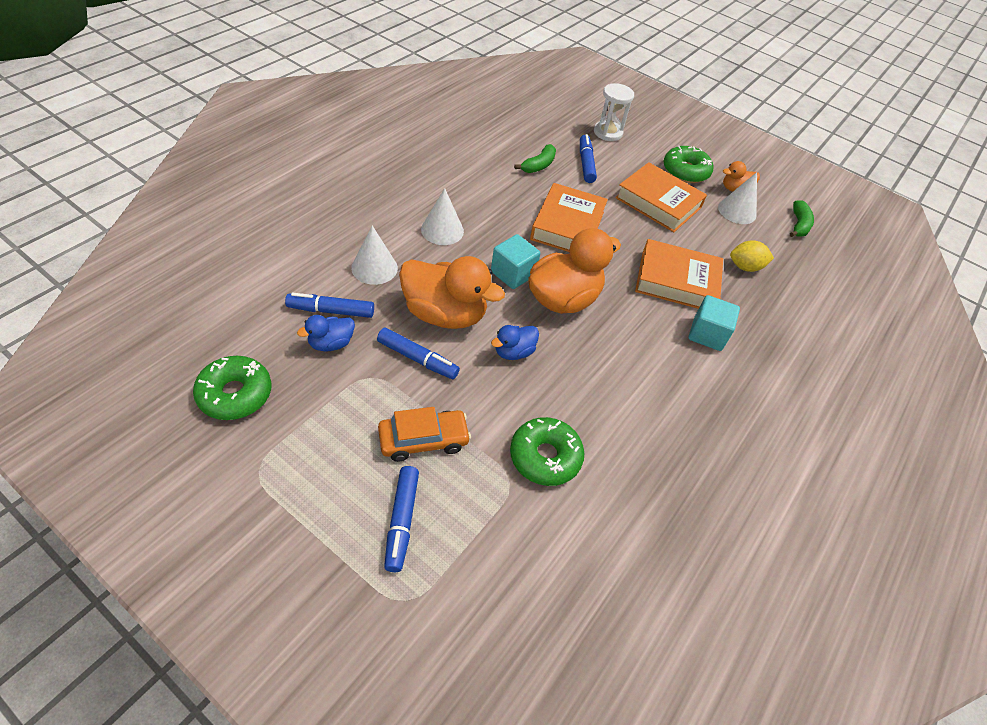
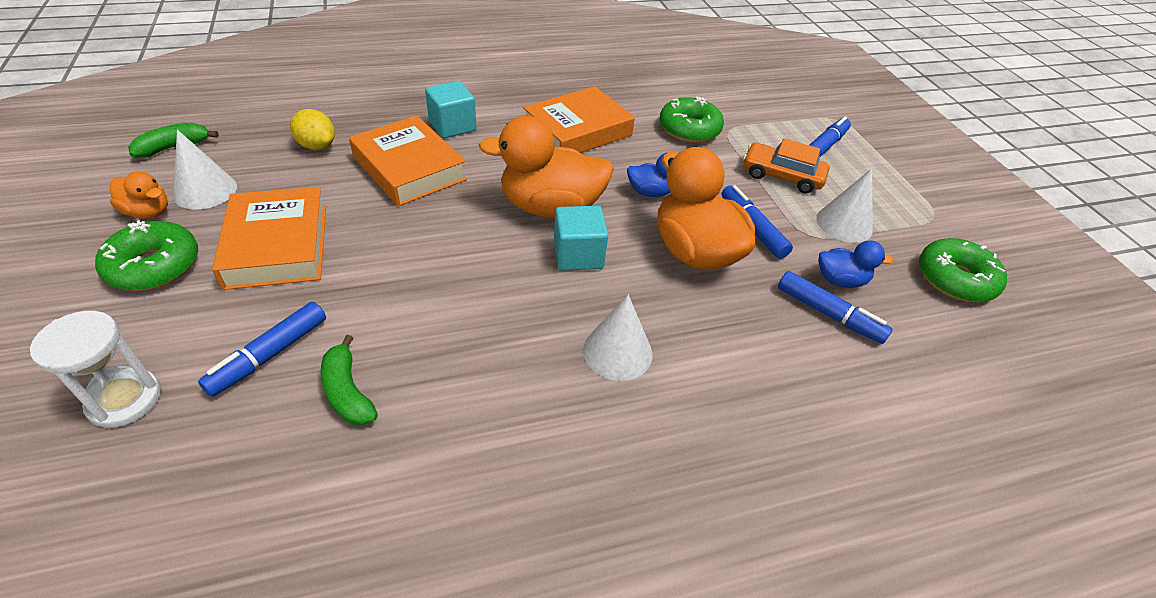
camera: 140 degrees left, 5 degrees down
white cone [351,226,398,285] -> white cone moved to [816,169,873,243]
green banana [514,144,556,173] -> green banana turned 105 degrees counterclockwise [320,335,378,426]
orange book [530,183,608,252] -> orange book moved to [523,86,635,153]

